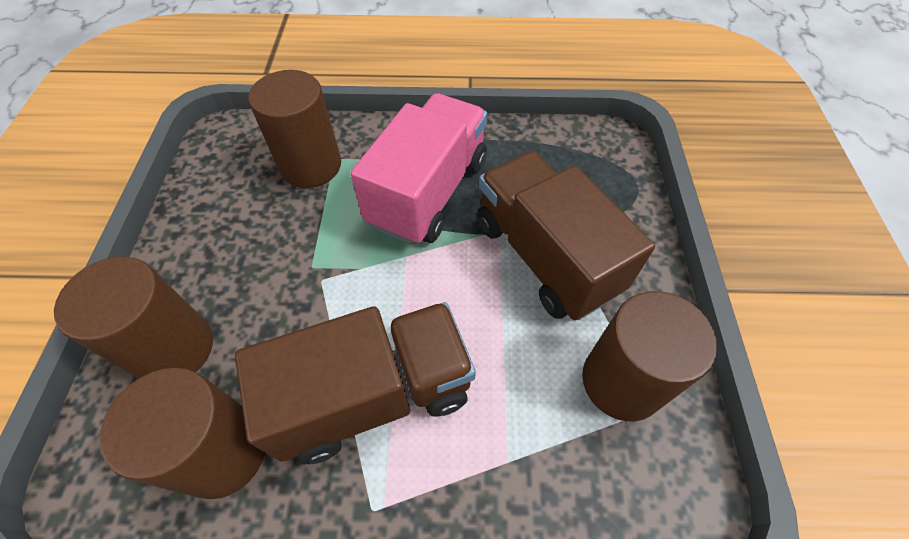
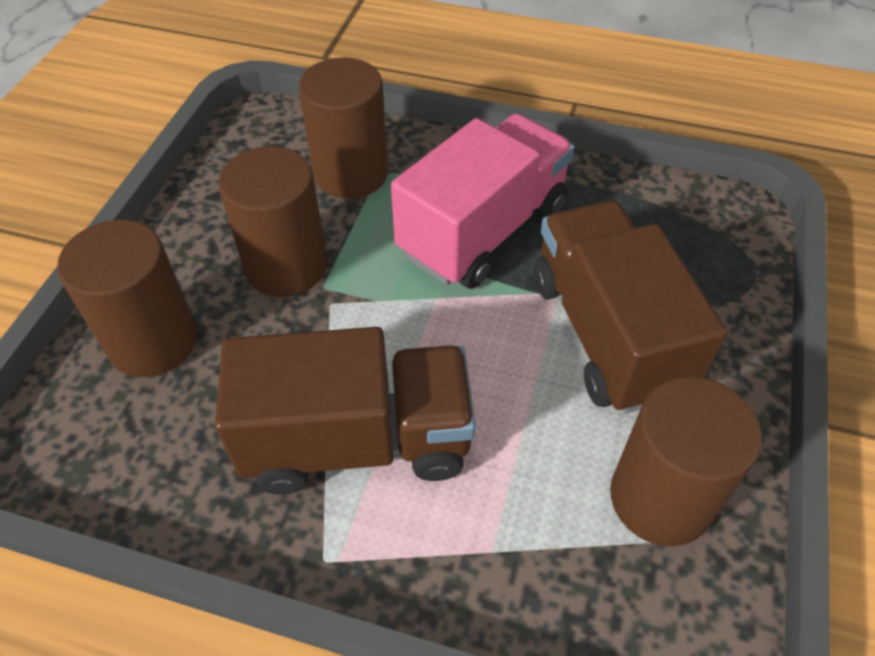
camera: 15 degrees right, 5 degrees down
brown cylinder [99,368,265,499] -> brown cylinder moved to [218,146,327,297]

